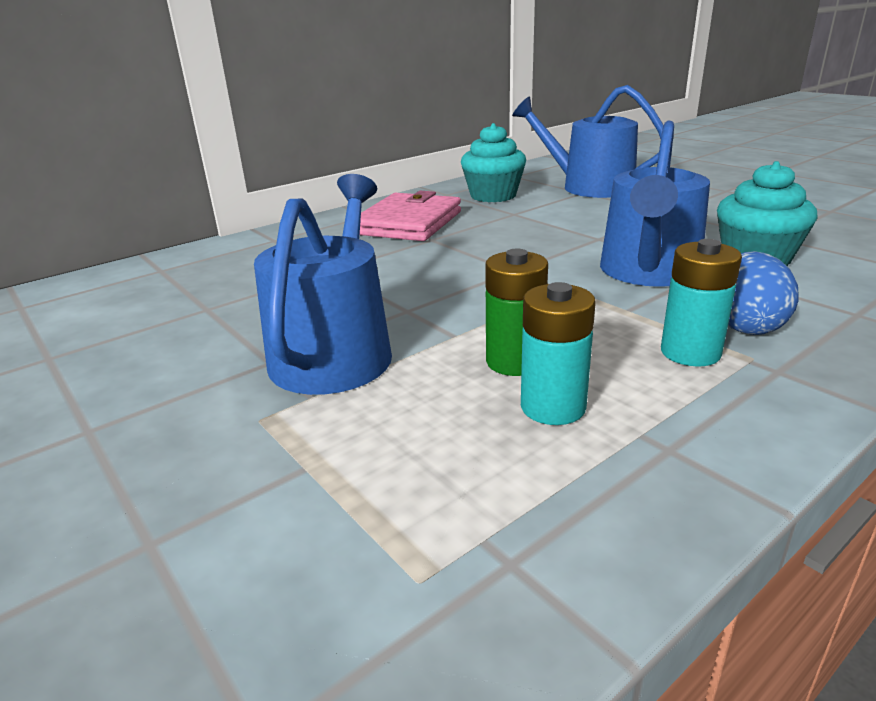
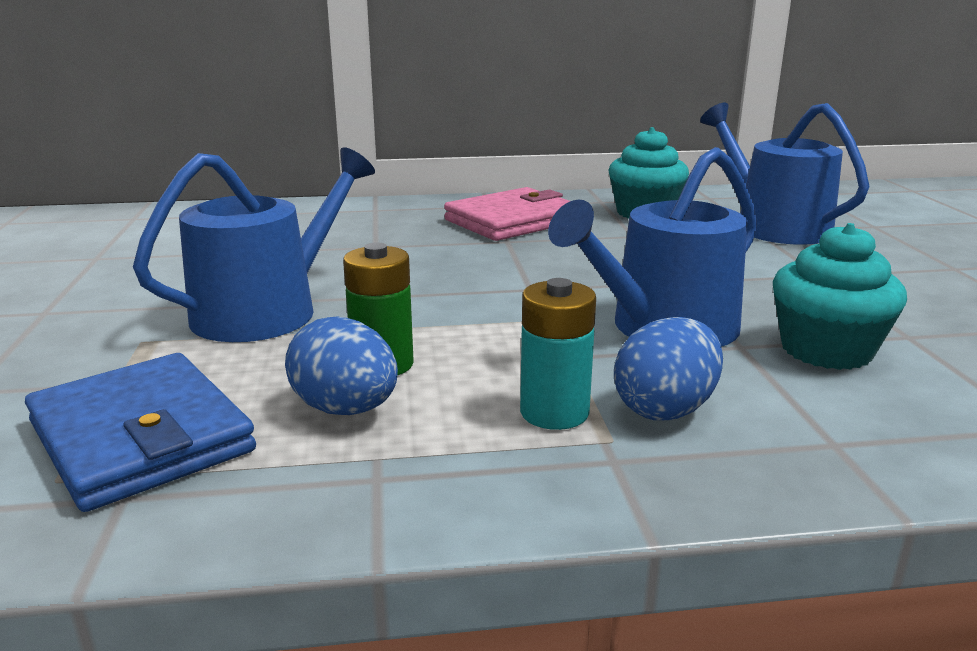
camera: 30 degrees right, 5 degrees down
turquoise battery [521,282,596,425] -> blue egg [285,316,398,415]
none -> blue wallet [25,353,256,512]

